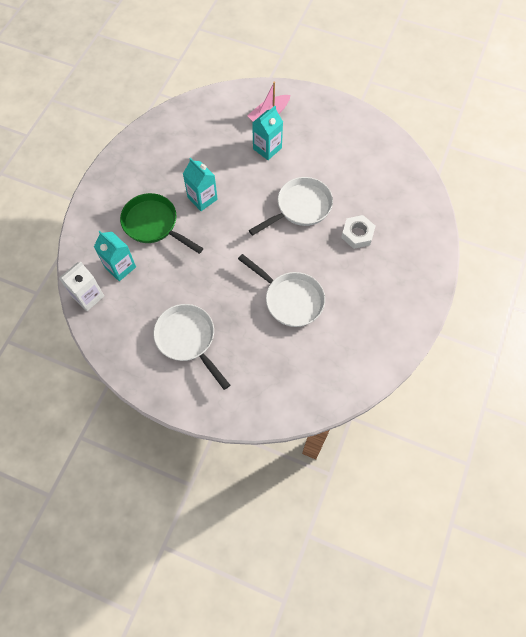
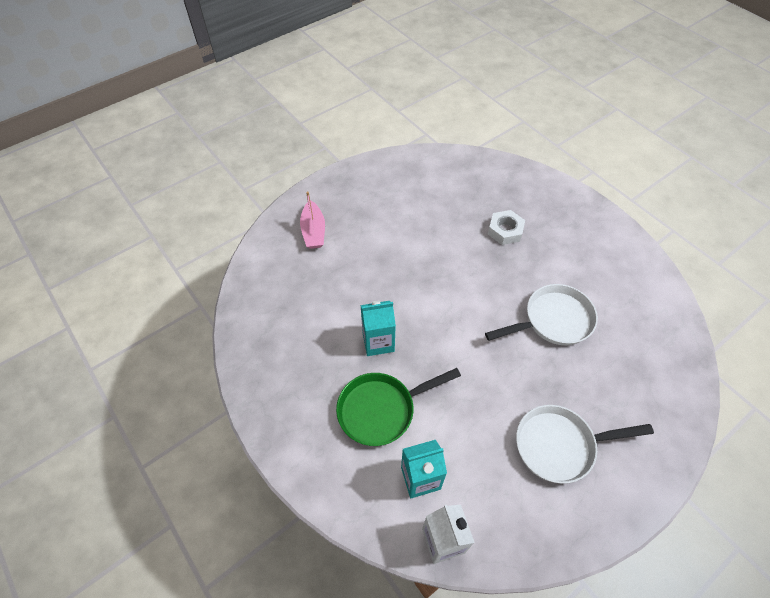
camera: 60 degrees left, 10 degrees down
white pan [249,177,333,236] -> none
turquoise carton [252,106,283,160] -> none

